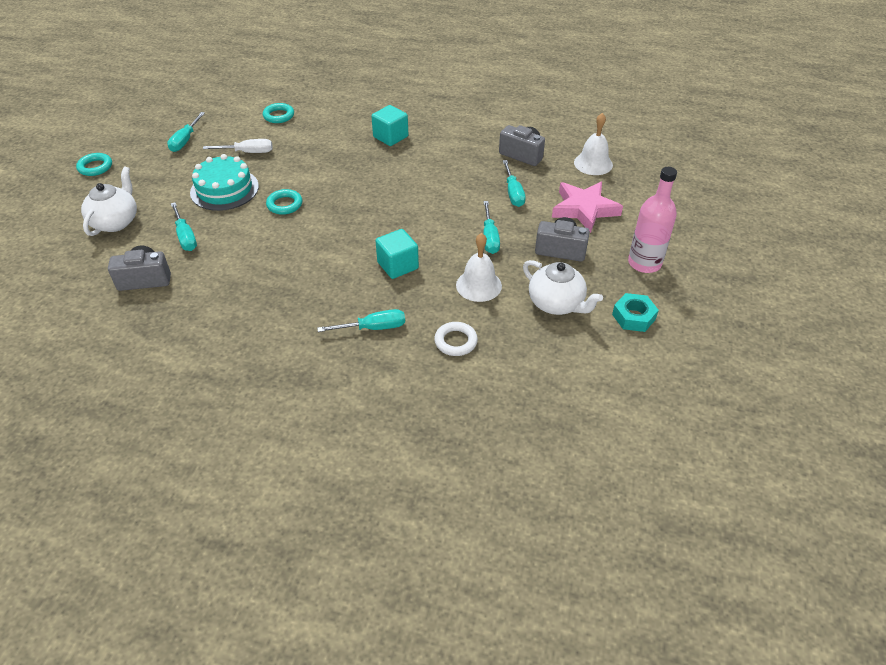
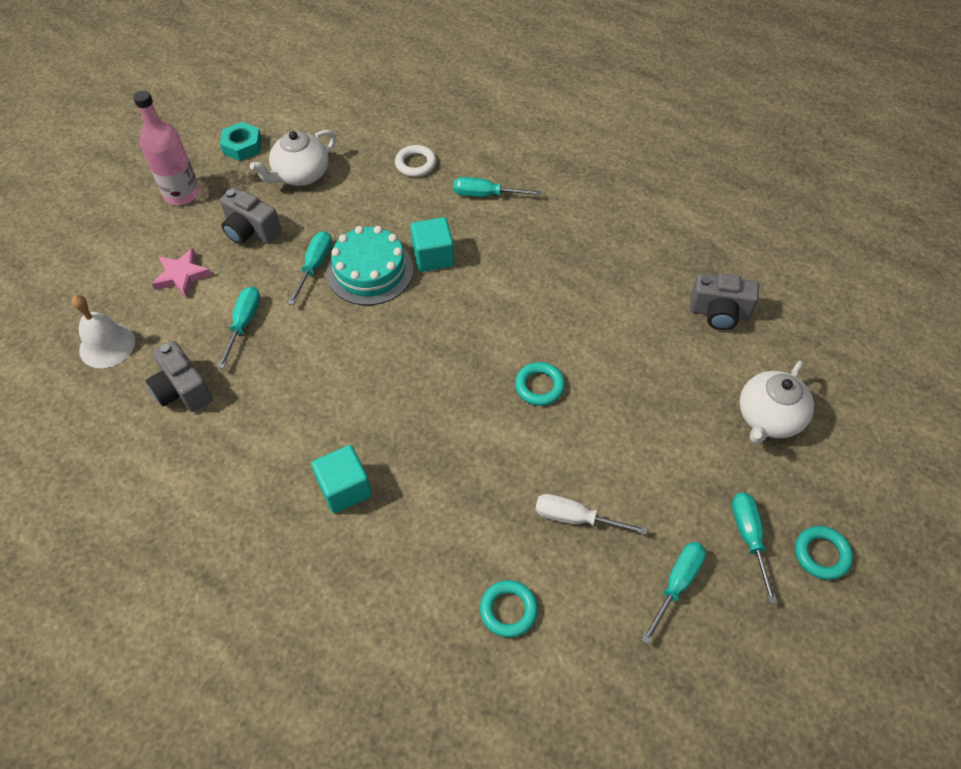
camera: 160 degrees left, 10 degrees up
turquoise screwdriver [171,202,197,251] -> turquoise screwdriver moved to [732,492,778,604]
turquoise cake [190,154,259,211] -> turquoise cake moved to [327,226,414,305]
white bell [456,233,502,302] -> none
white teapot [523,260,603,315] -> white teapot turned 105 degrees counterclockwise [250,130,336,186]
pink star [552,181,623,233] -> pink star [152,248,212,298], size x0.65

